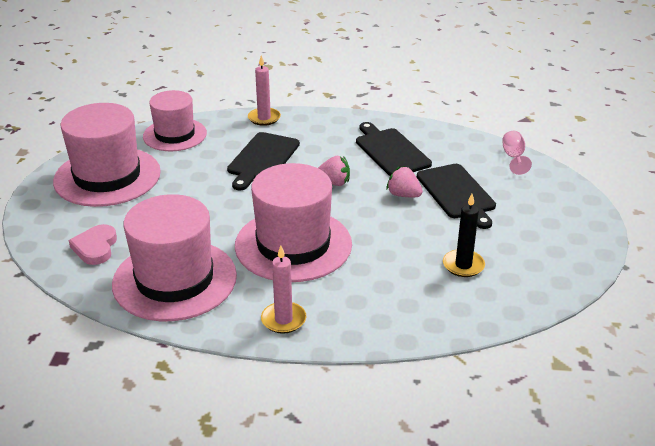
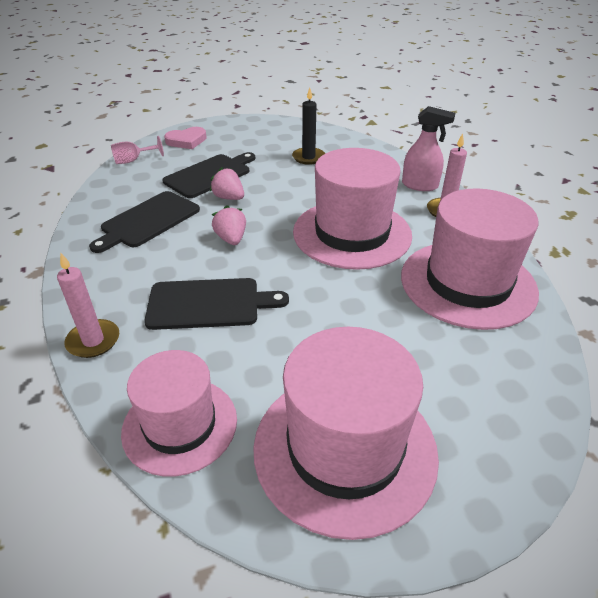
camera: 115 degrees left, 5 degrees up
pink heart [68,224,117,265] -> pink heart moved to [164,127,207,149]
pink strawberry [386,166,423,197] -> pink strawberry turned 120 degrees clockwise [210,167,244,200]
none -> pink spray bottle [402,106,455,191]

